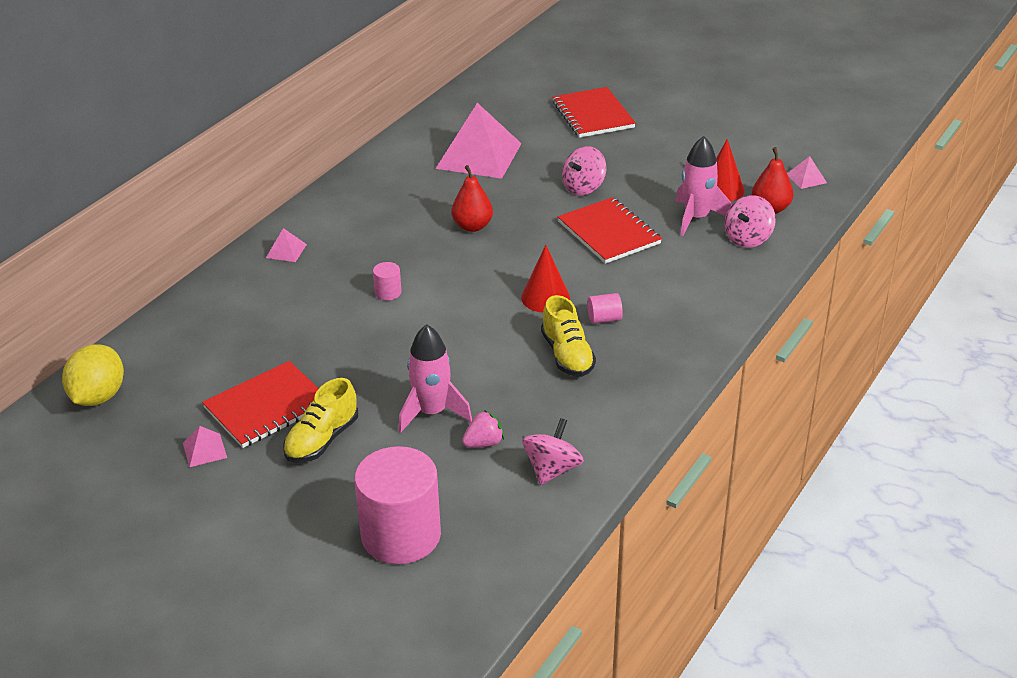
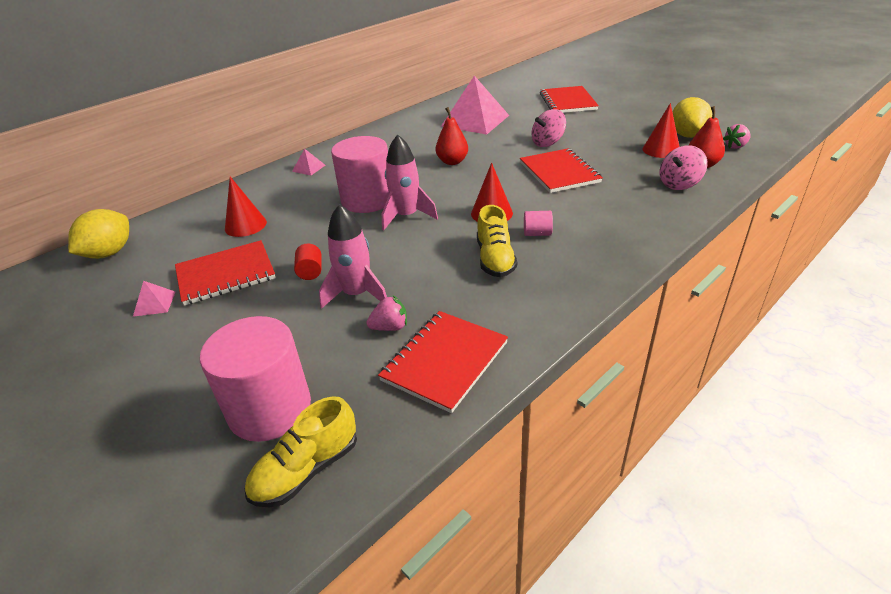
camera: 15 degrees right, 0 degrees up
yellow shoe [283,378,358,463] -> yellow shoe moved to [245,396,357,508]
pink cylinder [373,262,402,300] -> pink cylinder [331,136,389,213], size x2.44
pink spinning top [522,418,584,485] -> red notebook [378,311,508,413]
pink rocket [676,136,731,236] -> pink rocket moved to [382,134,438,230]
pink pyramid [787,156,827,189] -> pink strawberry [723,124,751,149]
none -> red cone [225,177,267,237]
none -> red cylinder [294,244,321,280]
none -> yellow lemon [672,97,712,138]

